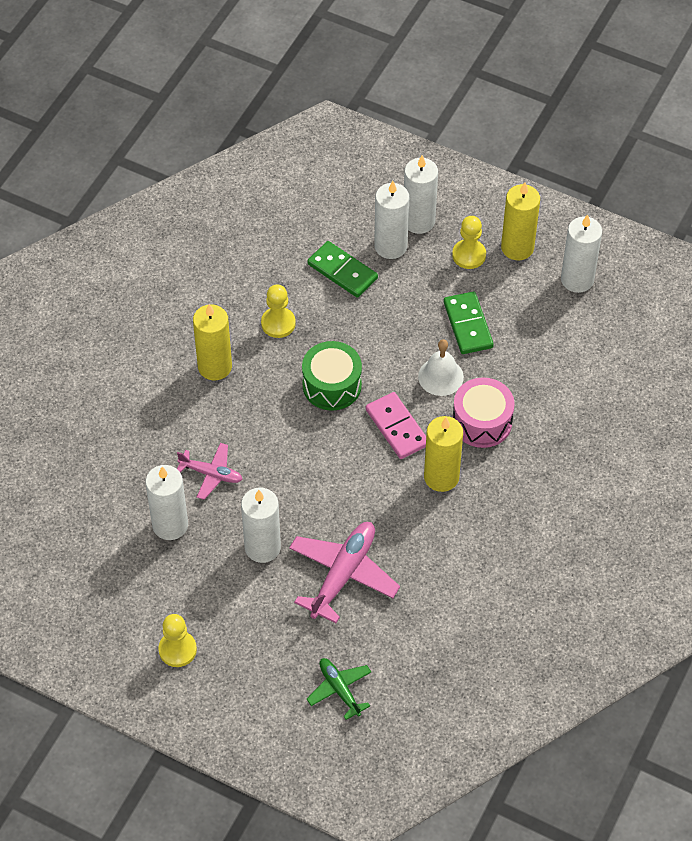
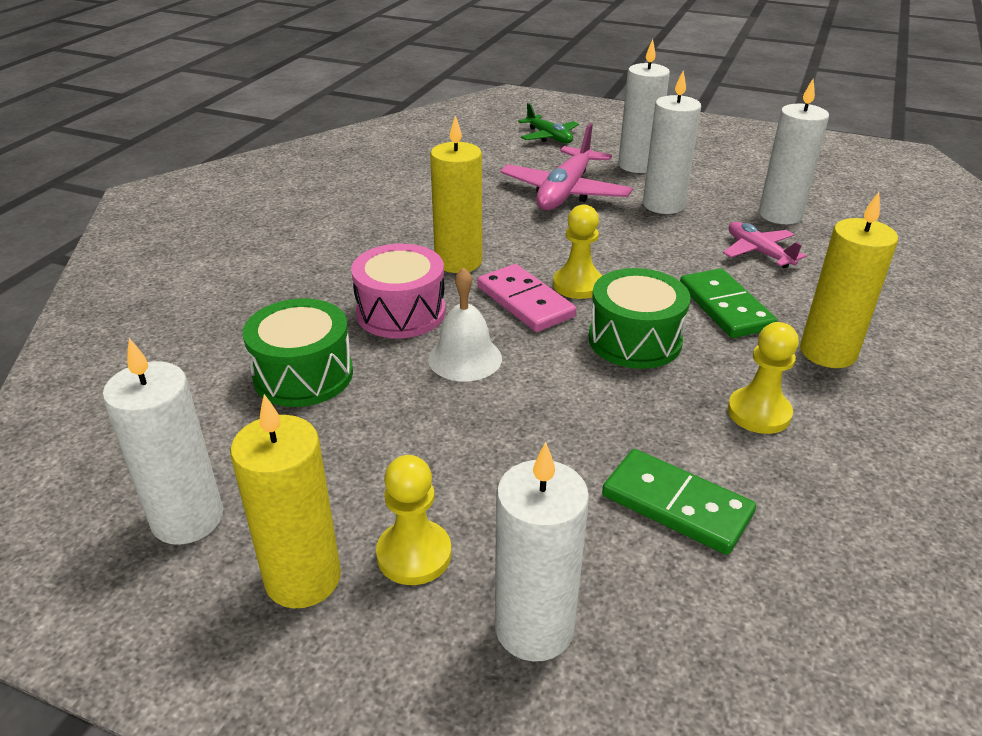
camera: 175 degrees right, 20 degrees down
yellow pawn [158,614,197,667] -> yellow pawn moved to [553,204,602,299]
pink plane [177,443,243,500] -> pink plane turned 45 degrees clockwise [723,222,806,268]
white candle [374,181,409,259] -> white candle moved to [618,39,670,173]
green domino [444,291,494,354] -> green domino moved to [680,268,778,338]
none -> green drum [243,298,353,407]

